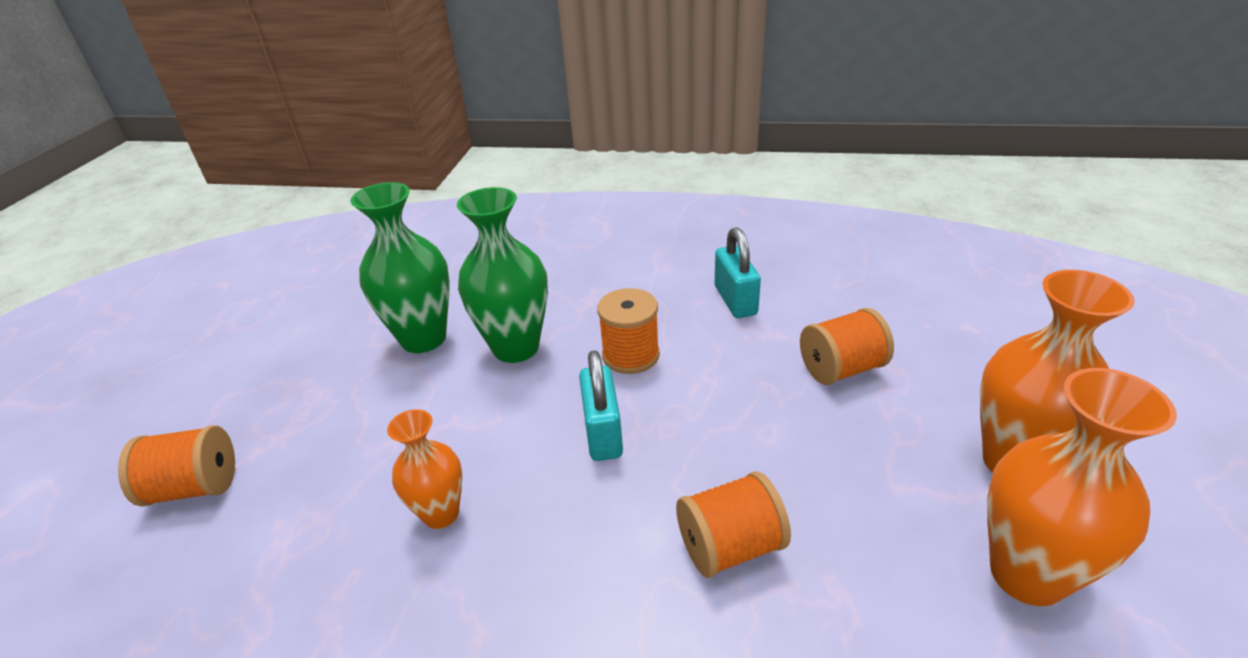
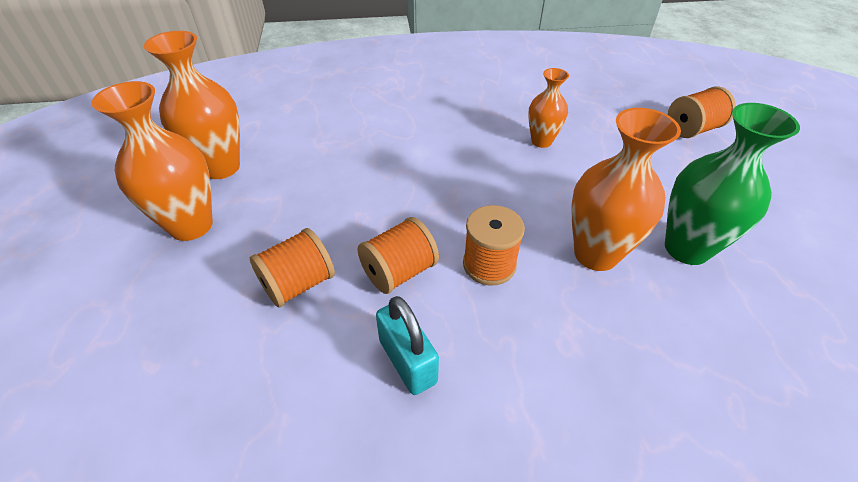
camera: 160 degrees right, 10 degrees up
green vase [457,187,548,363] -> orange vase [571,108,681,271]
turquoise padlock [579,350,623,461] -> none
orange spool [676,471,791,578] -> orange spool moved to [358,217,439,294]

